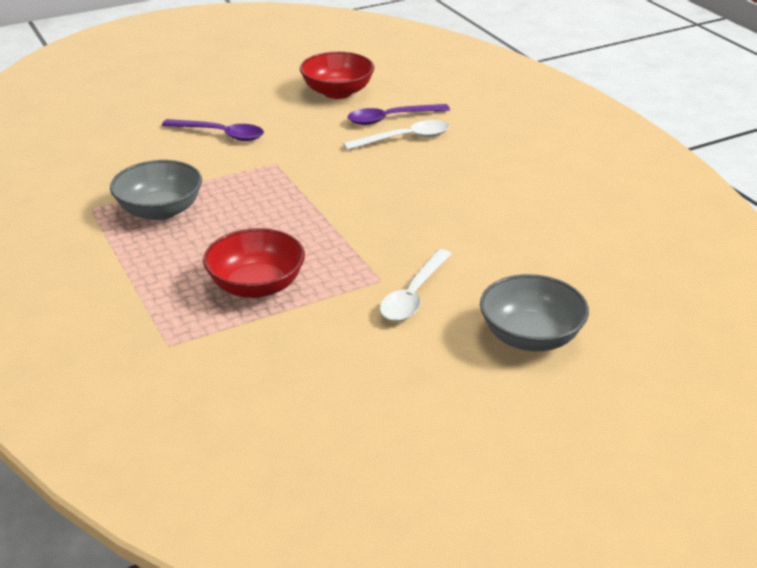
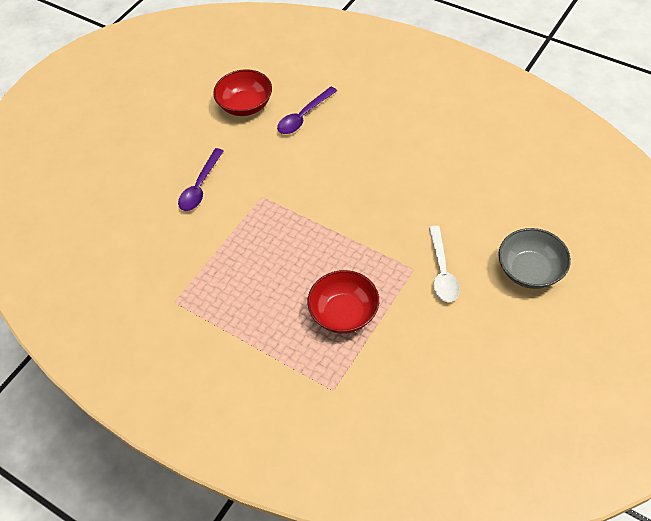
camera: 25 degrees left, 20 degrees up
grey bowl [110,160,202,221] -> none
purple spoon [162,119,264,141] -> purple spoon turned 120 degrees clockwise [178,148,224,211]
white spoon [343,120,450,150] -> none

